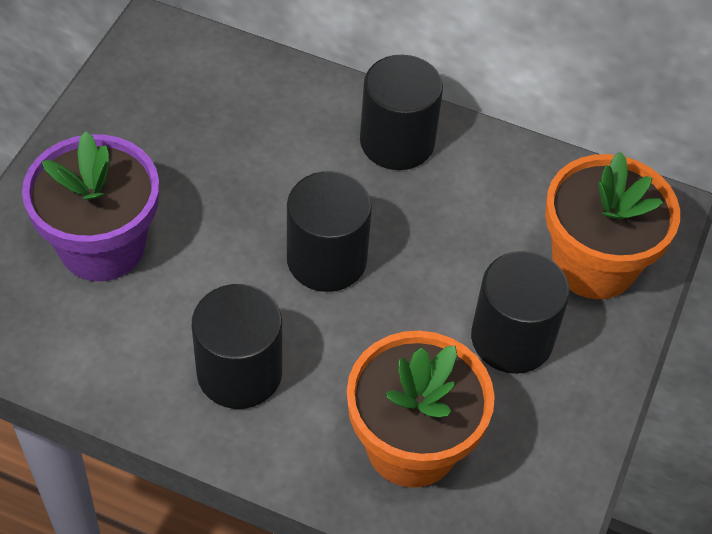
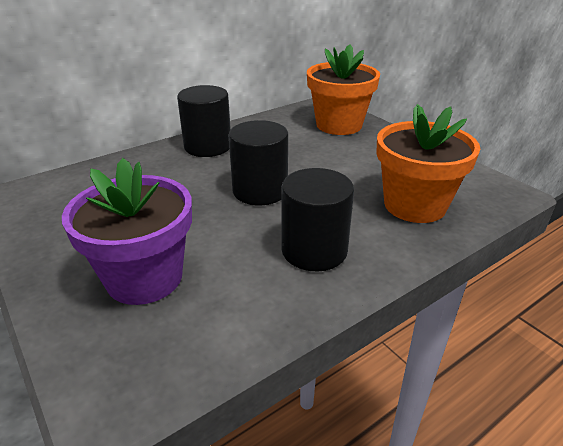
camera: 55 degrees left, 20 degrees down
black cylinder [471,251,570,374] -> none

